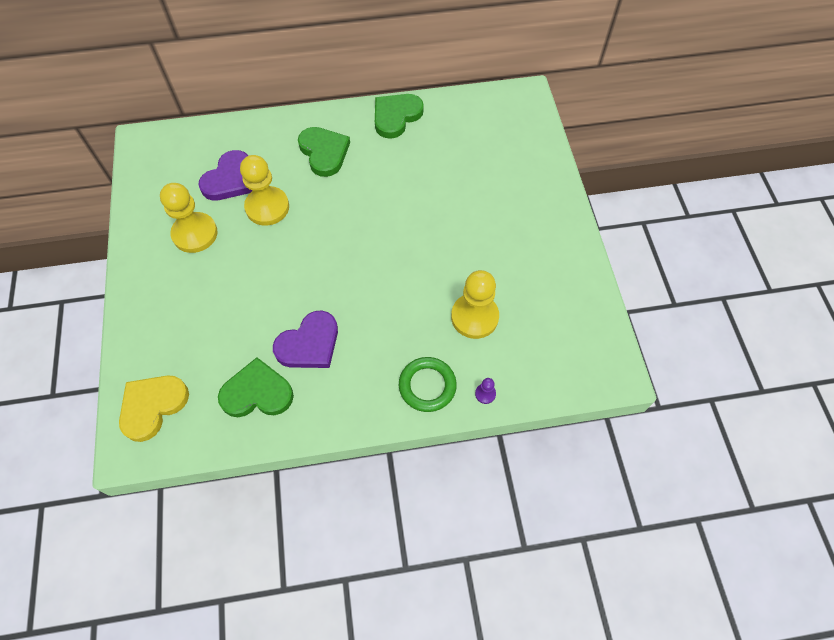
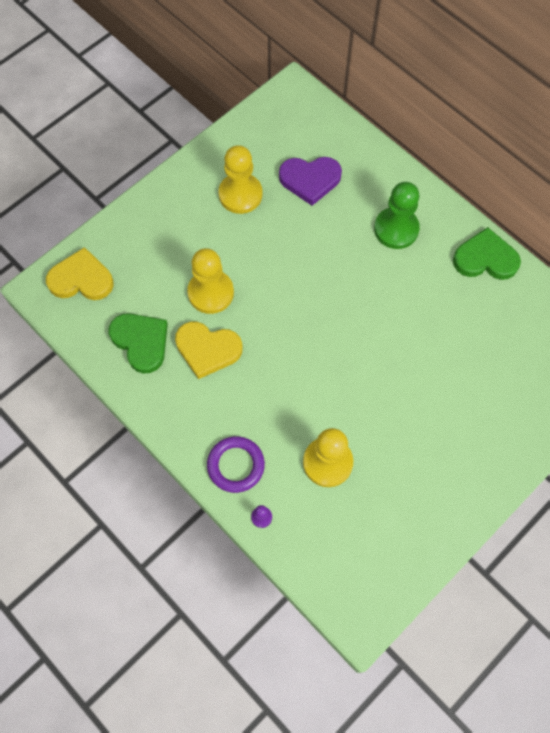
camera: 55 degrees right, 5 degrees up
yellow pawn [240,155,289,226] -> yellow pawn moved to [187,248,234,314]
purple heart [273,310,338,368] -> yellow heart [175,321,243,379]
green heart [298,127,350,177] -> green pawn [374,182,420,249]
green ring [399,357,457,412] -> purple ring [207,436,265,493]

